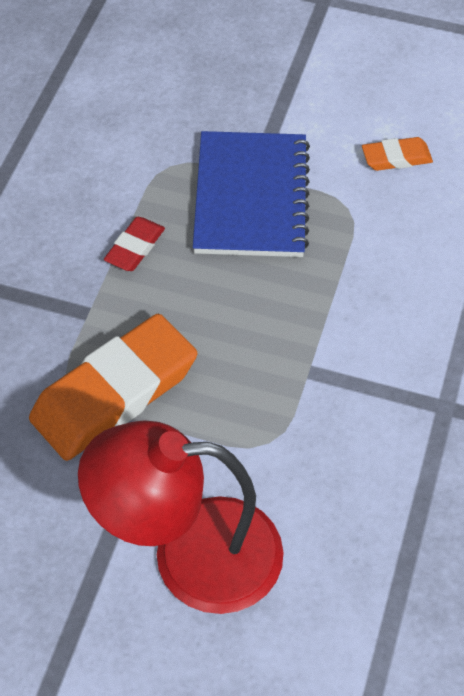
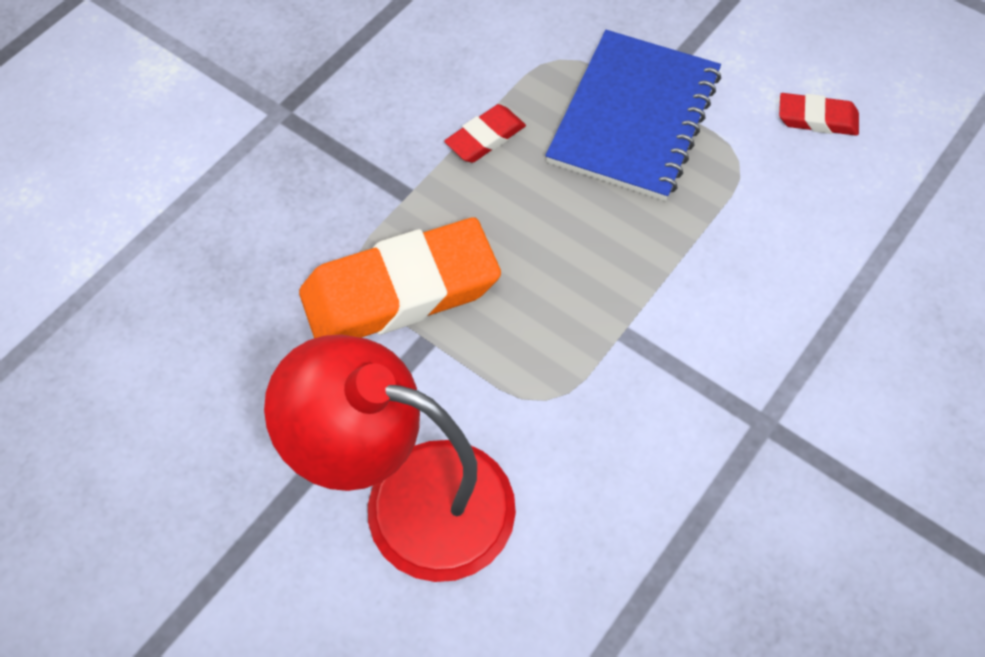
camera: 20 degrees right, 5 degrees up
orange eraser [362,137,433,171] -> red eraser [779,93,859,136]

